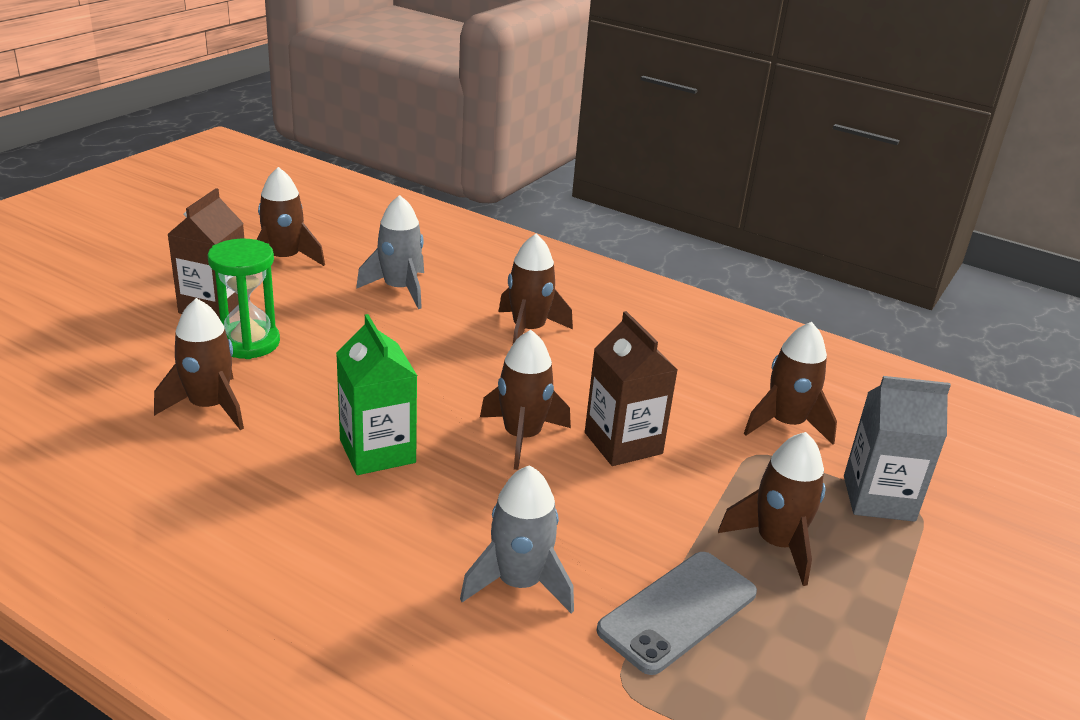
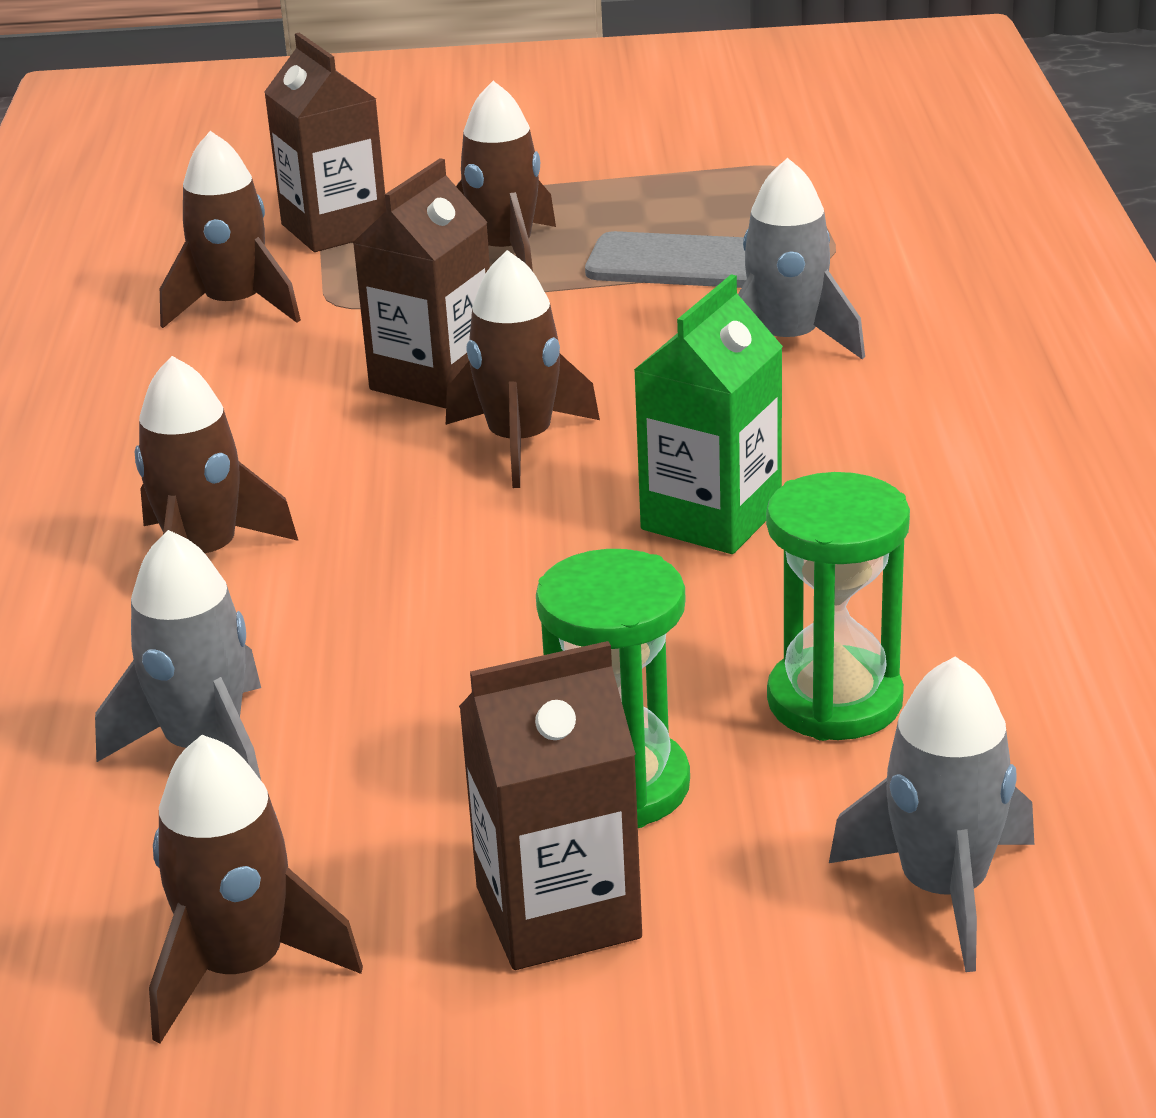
camera: 120 degrees left, 0 degrees up
brown rocket [154,298,244,430] -> green hourglass [766,472,910,741]
grey carton [844,376,951,522] -> brown carton [264,33,386,252]
none -> grey rocket [829,656,1034,972]

